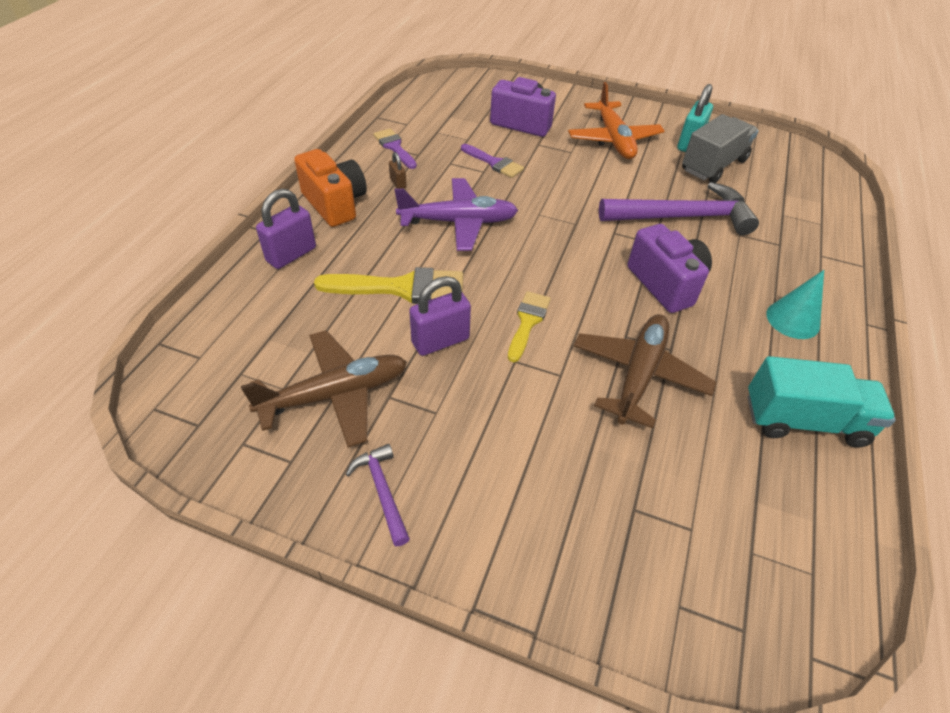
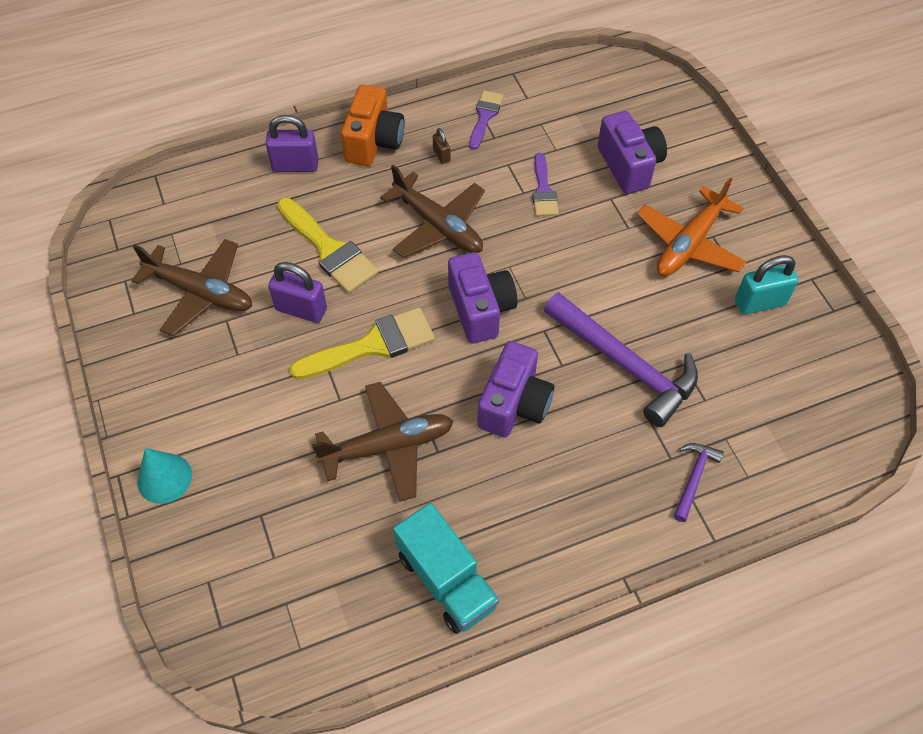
camera: 50 degrees right, 10 degrees up
purple hammer [346,444,410,546] -> purple hammer moved to [674,443,724,522]
brown padlock [389,152,406,189] -> brown padlock turned 45 degrees counterclockwise [433,128,451,164]
purple plane [395,178,518,251] -> brown plane [380,165,485,258]
yellow brush [508,291,551,362] -> yellow brush [289,307,435,380], size x1.64
grey truck [682,114,759,183] -> none
turquoise cone [766,270,824,339] -> turquoise cone moved to [137,448,192,504]
none -> purple camera [448,252,517,343]

